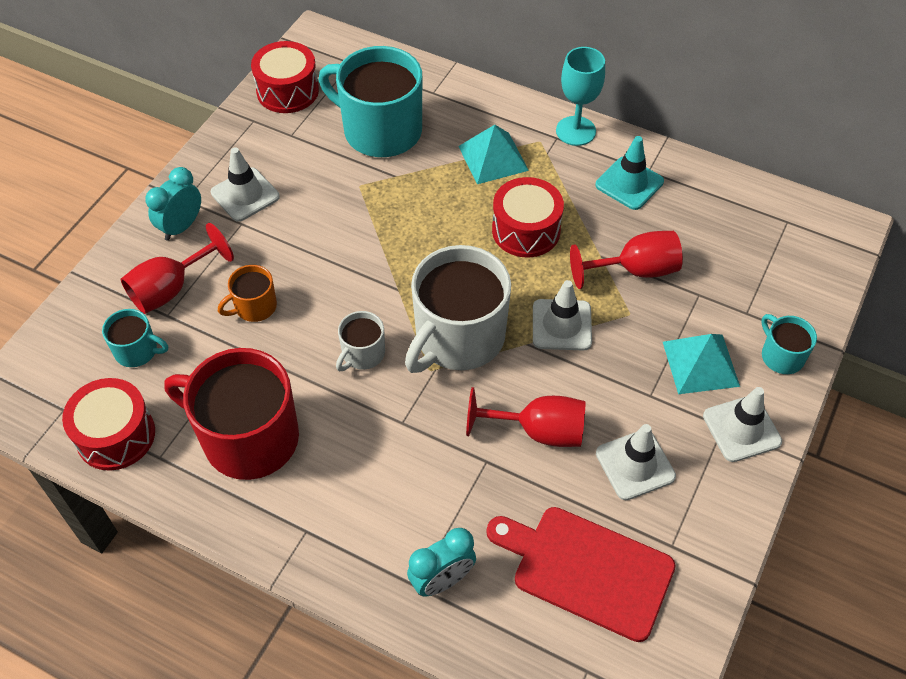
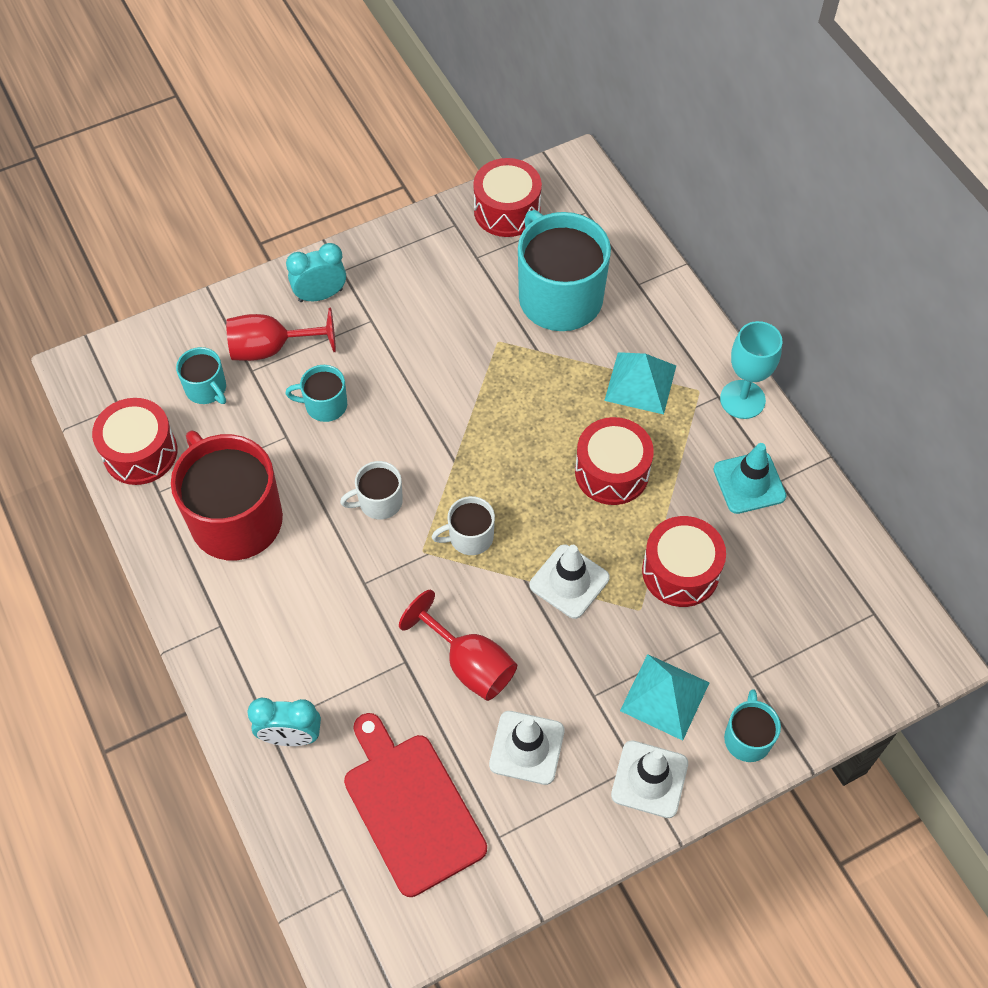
camera: 35 degrees right, 5 degrees up
white traffic cone [211,147,280,222] -> none
orange mug [218,265,277,322] -> turquoise mug [285,365,347,422]
white mug [405,245,511,373] -> white mug [432,496,495,555], size x0.47
red goblet [570,231,683,289] -> red drum [642,516,726,607]

